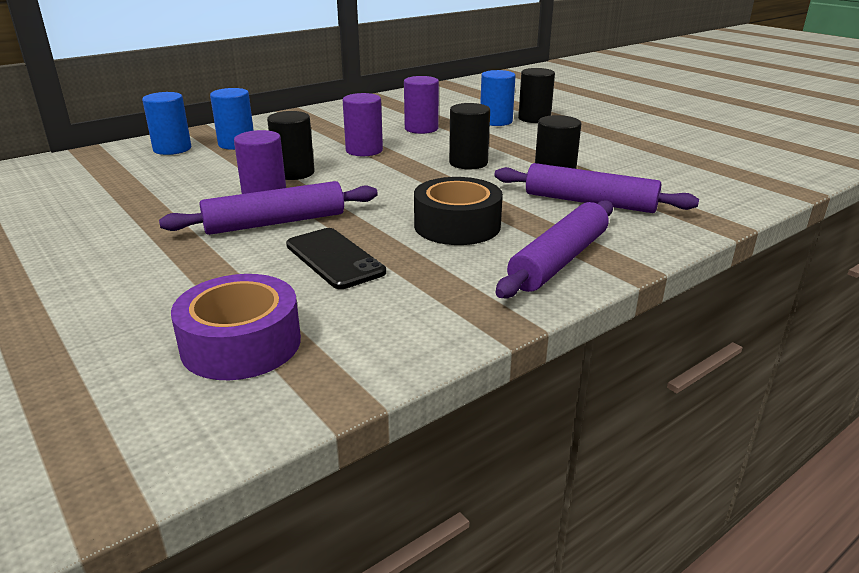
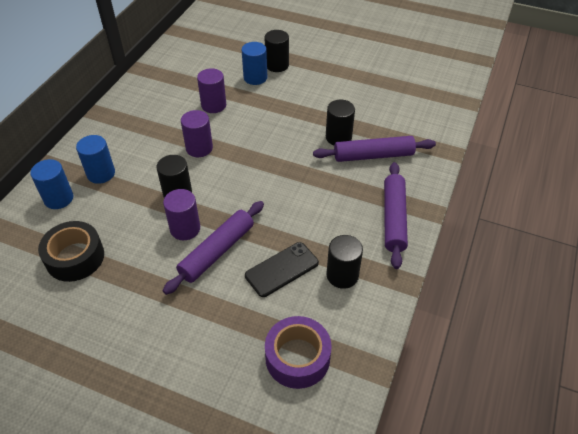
camera: 30 degrees left, 20 degrees up
black phone [286,228,386,289] -> black phone turned 60 degrees counterclockwise [245,242,319,297]
black tape [414,177,503,245] -> black tape moved to [38,221,104,282]
black cylinder [449,103,490,170] -> black cylinder moved to [327,235,363,289]

